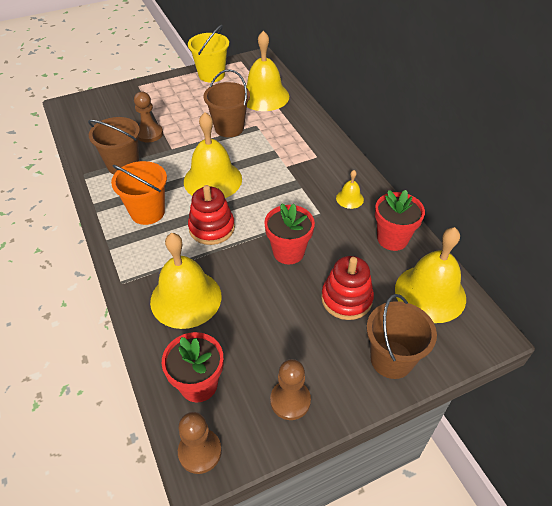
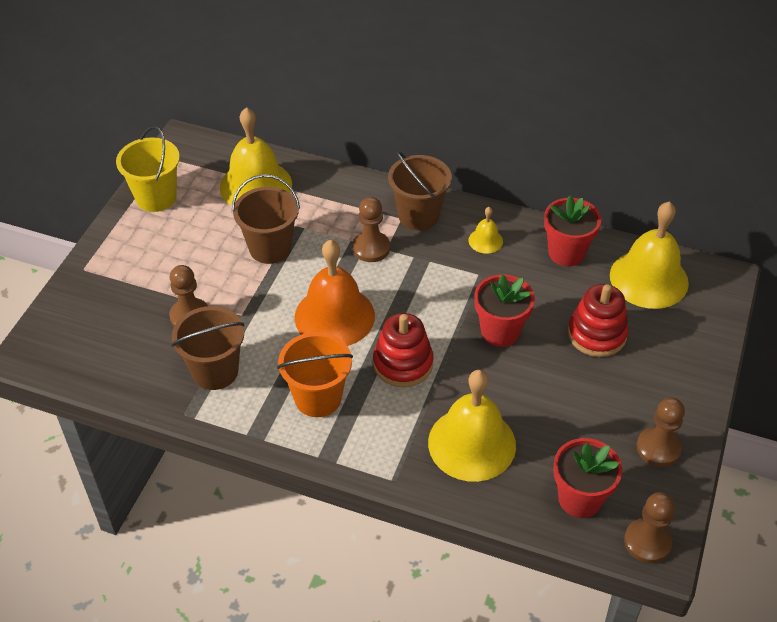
camera: 45 degrees left, 0 degrees up
yellow bell [184,112,242,198] -> orange bell [295,239,375,346]
brown bucket [366,294,437,379] -> brown bucket moved to [388,151,452,230]
none -> brown pawn [352,197,390,262]

